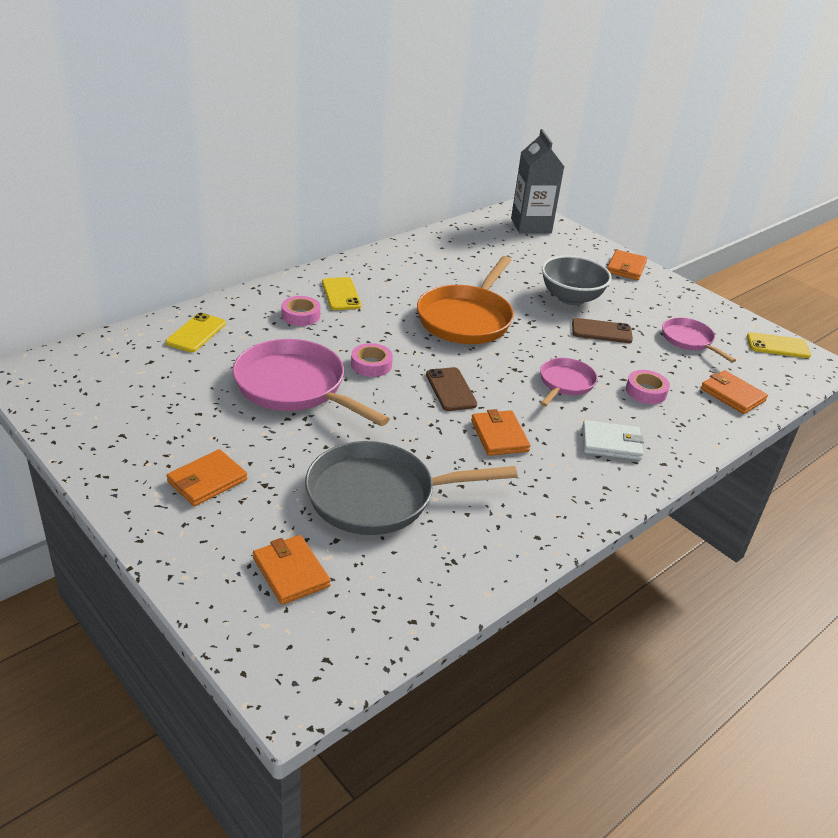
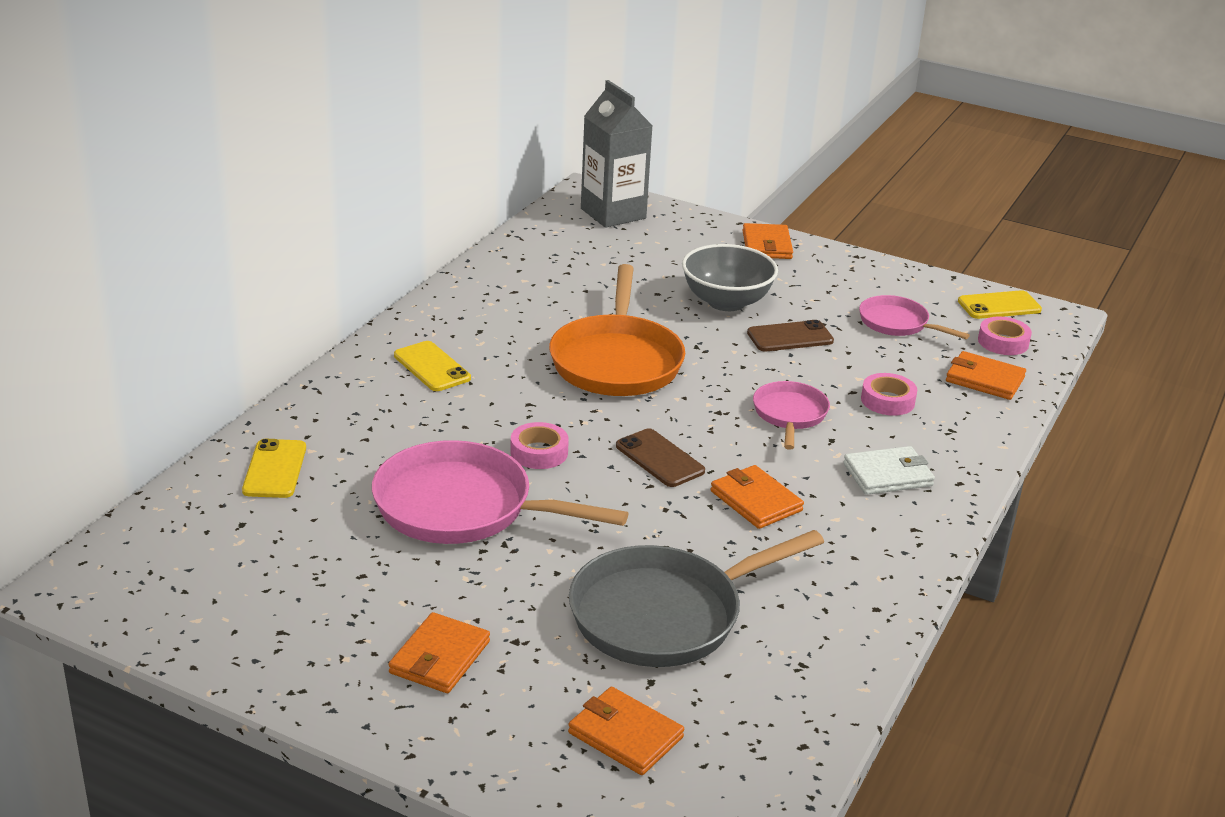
camera: 20 degrees left, 5 degrees down
pink tape [282,296,320,326] -> pink tape moved to [978,317,1032,355]

